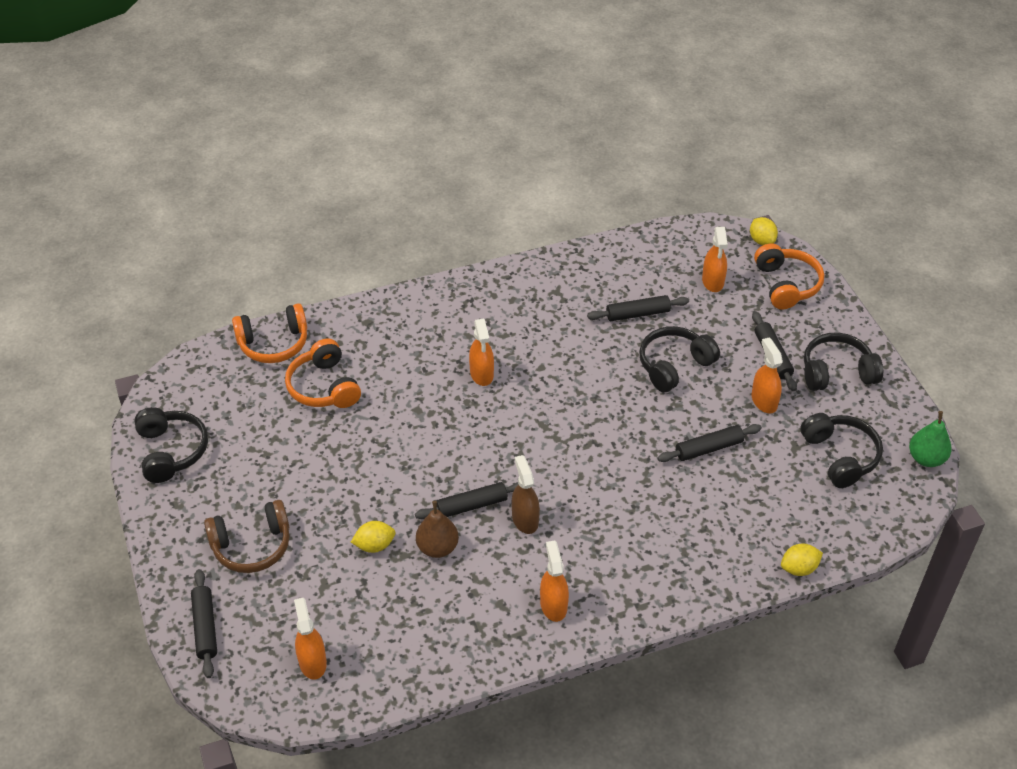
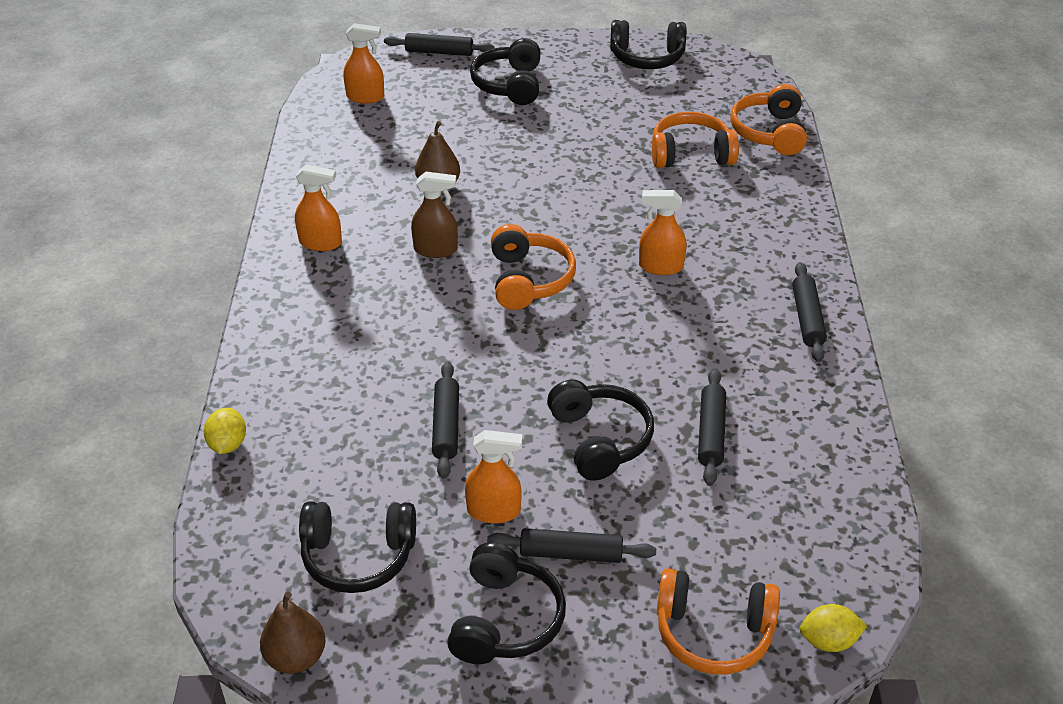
camera: 110 degrees right, 5 degrees down
brown headphones [204,500,290,573] -> black headphones [470,38,540,105]
yellow lemon [351,521,395,553] -> none
black rolling pin [415,482,519,519] -> black rolling pin moved to [792,262,827,362]
orange spray bottle [702,227,728,292] -> none
green pear [909,411,952,467] -> brown pear [260,591,326,674]
none -> orange headphones [491,224,576,310]

